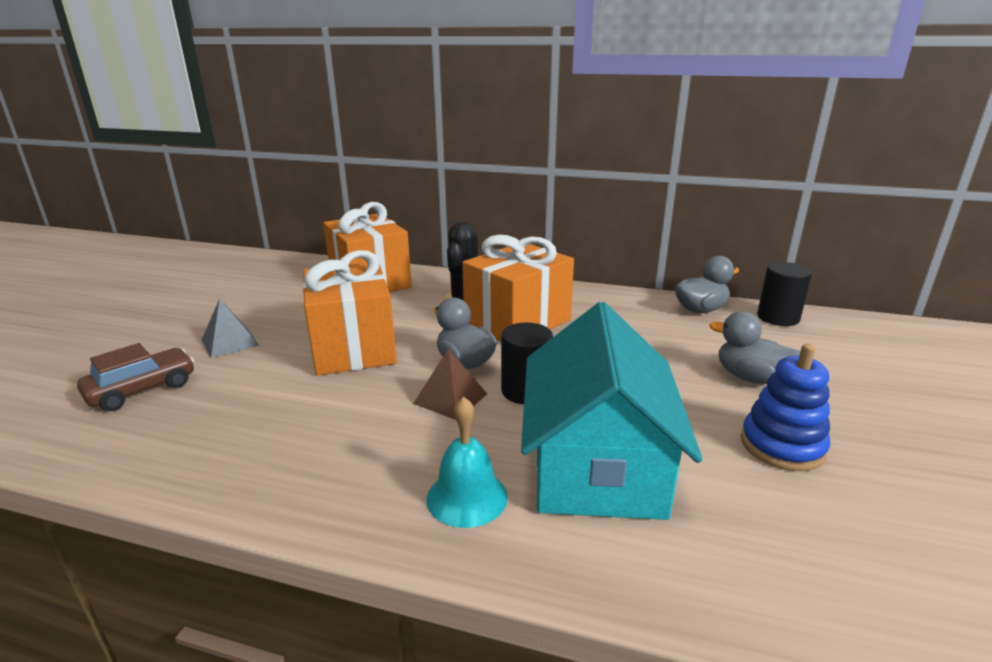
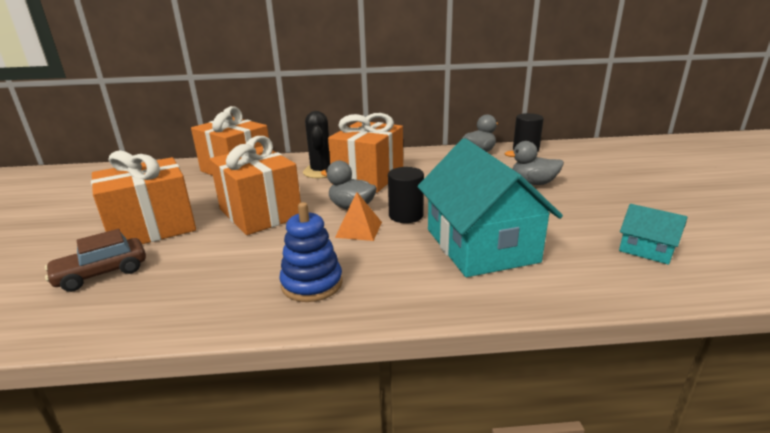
camera: 20 degrees left, 0 degrees up
brown car [77,343,195,411] -> brown car turned 150 degrees counterclockwise [45,229,146,292]
grey pyramid [202,298,259,358] -> orange gift [91,150,196,244]
brown pyramid [413,349,487,420] -> orange pyramid [335,192,382,241]
turquoise bell [427,396,508,528] -> none
blue stacking toy [741,344,830,471] -> blue stacking toy moved to [279,202,343,302]
none -> turquoise house [619,204,688,265]

